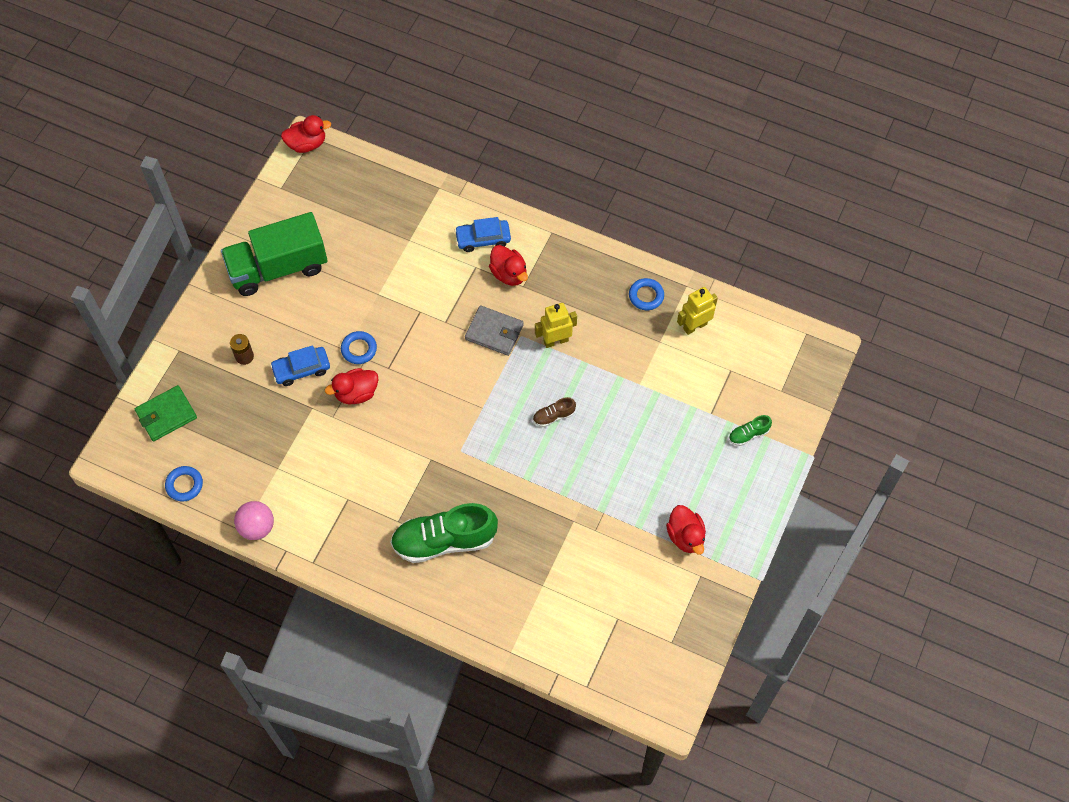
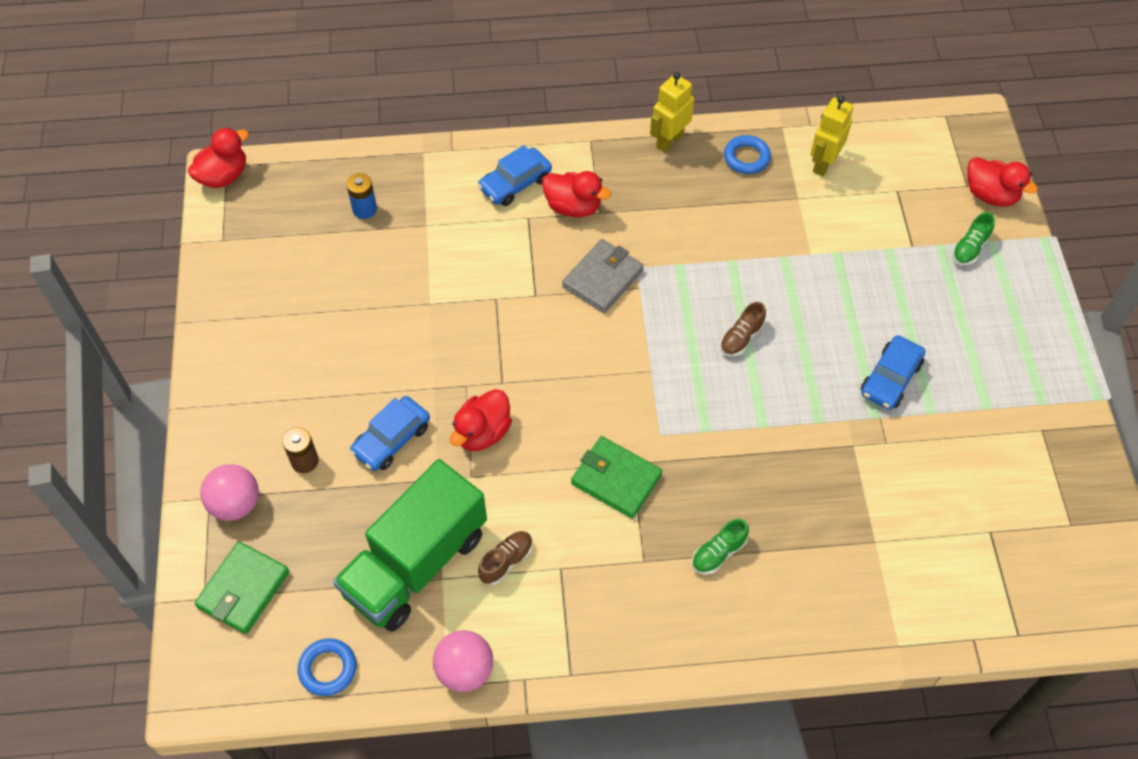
camera: 30 degrees left, 5 degrees down
green truck [221,212,327,296] -> green truck moved to [333,459,487,632]
blue ring [341,331,377,364] -> none
green shoe [390,503,498,563] -> green shoe [692,519,749,575], size x0.44
grey wallet [465,305,524,356] -> grey wallet turned 45 degrees counterclockwise [562,239,644,313]
yellow robot [535,303,577,348] -> yellow robot moved to [650,72,694,152]
red duck [666,505,706,555] -> red duck moved to [967,157,1038,207]
none -> pink ball [200,464,259,521]
none -> blue battery [346,173,377,219]
none -> brown shoe [478,531,533,585]
none -> green wallet [571,436,662,519]
none -> blue car [861,335,925,410]

